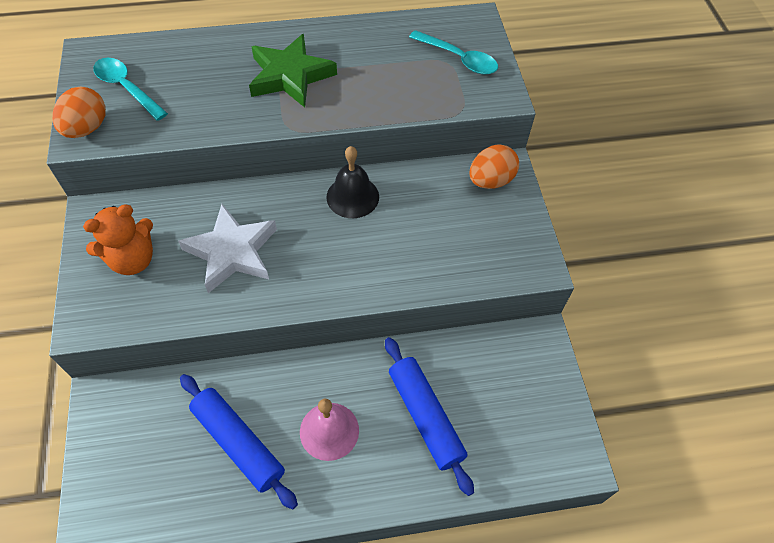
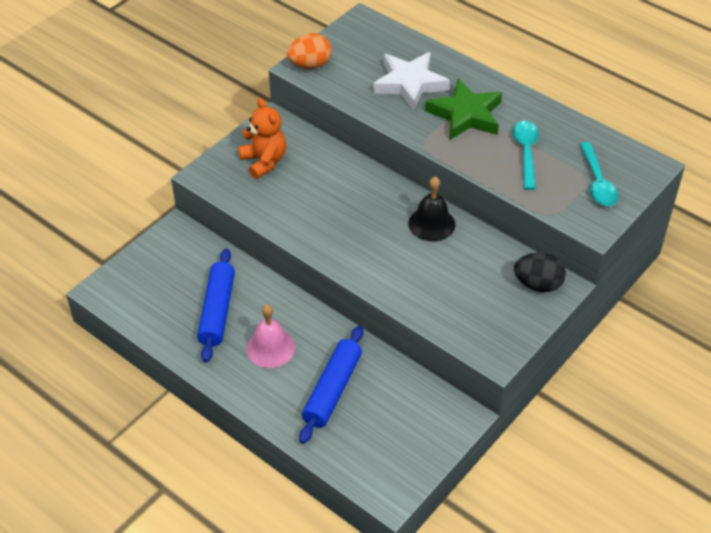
camera: 50 degrees right, 10 degrees down
orange teddy bear [83,204,153,275] -> orange teddy bear turned 135 degrees counterclockwise [238,98,286,179]
turquoise spoon [93,58,168,121] -> turquoise spoon moved to [513,121,539,190]
white star [178,204,277,293] -> white star moved to [373,52,450,111]
orange egg [469,145,519,189] -> black egg [514,253,566,292]

